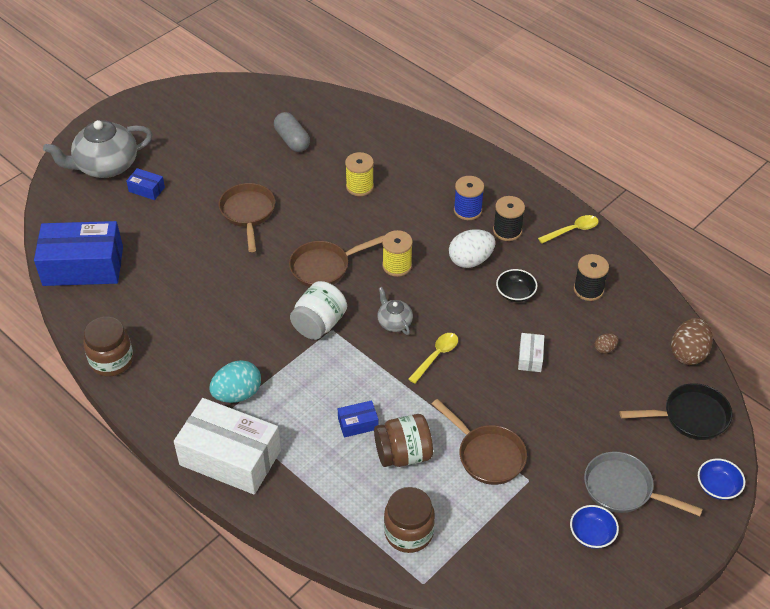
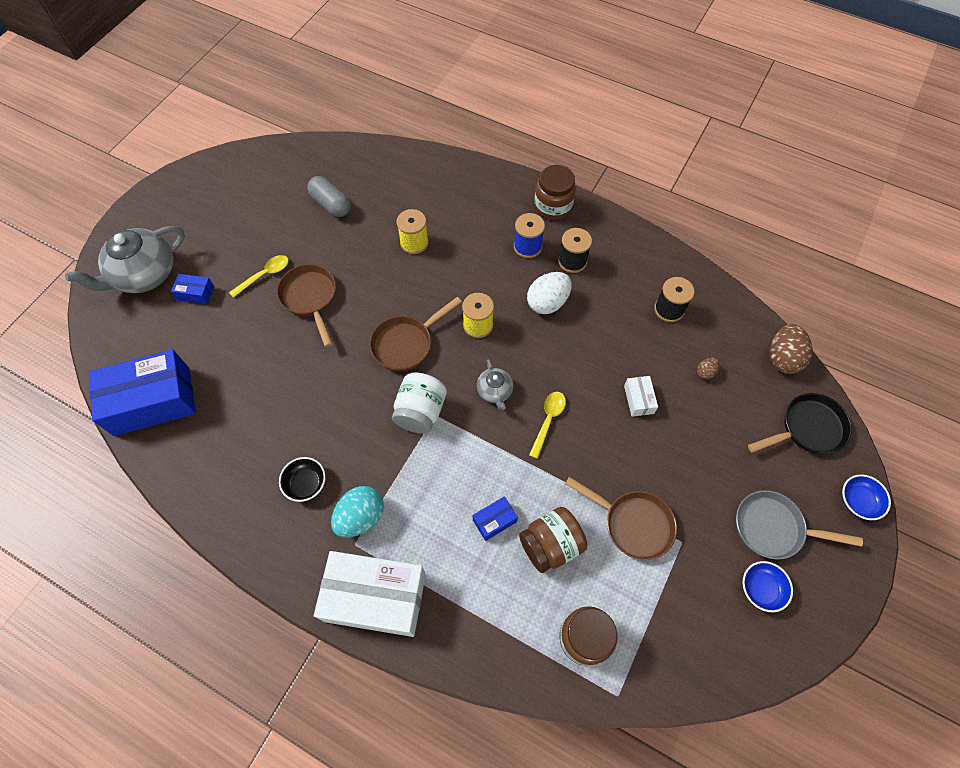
camera: 15 degrees left, 15 degrees up
brown jar [83,317,133,377] -> brown jar moved to [534,165,576,220]
grey teapot [377,287,413,335] -> grey teapot turned 150 degrees counterclockwise [477,359,513,410]
black bowl [496,269,537,302] -> black bowl moved to [279,457,325,502]
yellow spoon [538,215,599,243] -> yellow spoon moved to [229,255,289,298]

